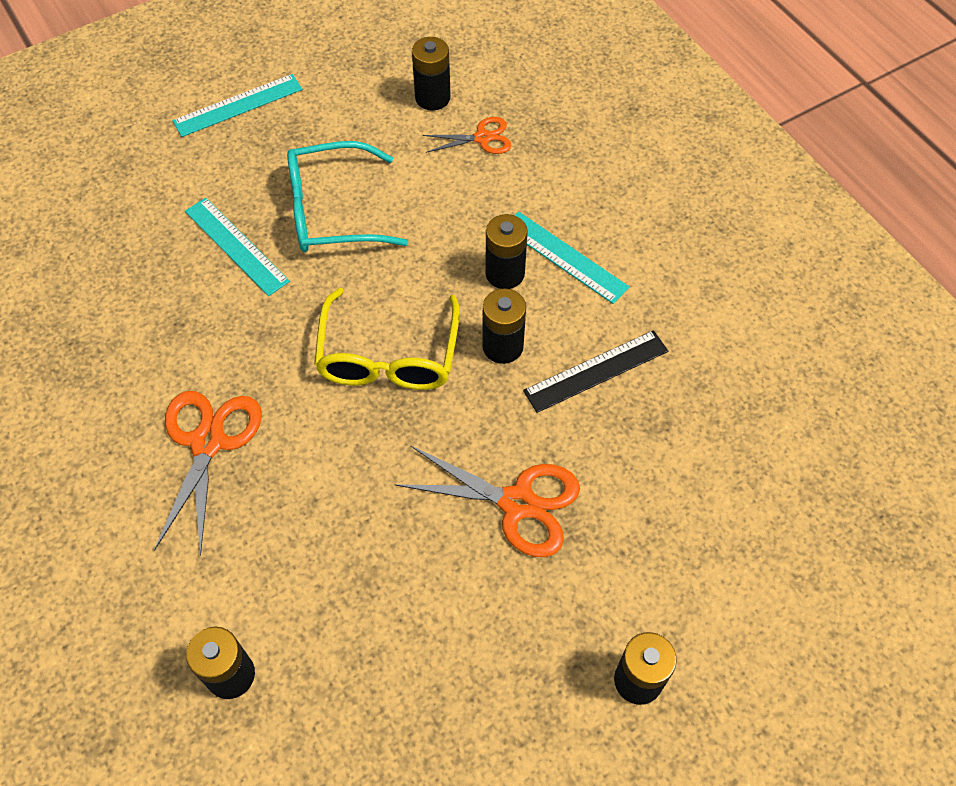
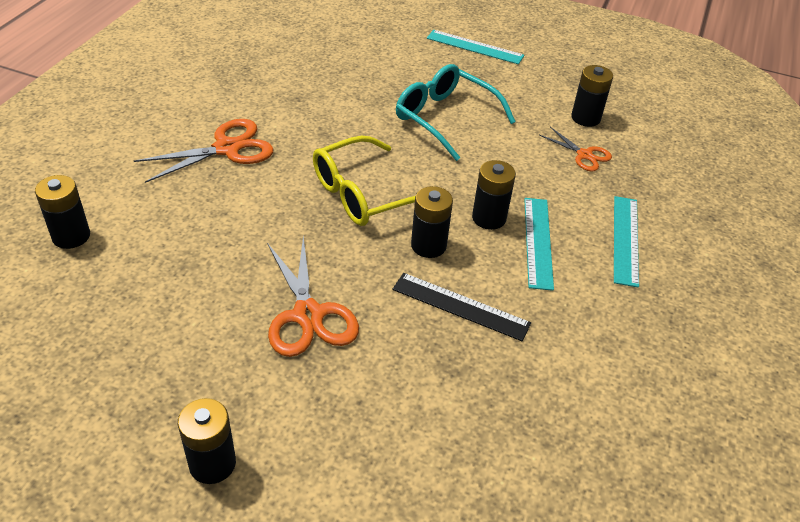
camera: 50 degrees right, 15 degrees down
turquoise ruler [185,198,290,296] -> turquoise ruler moved to [614,196,639,288]

